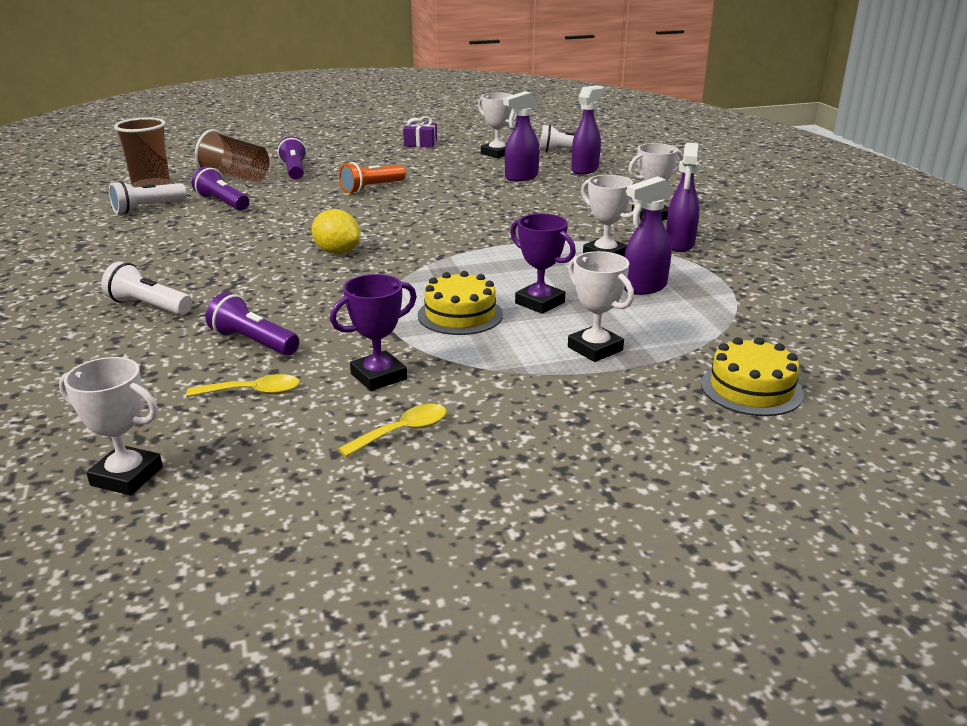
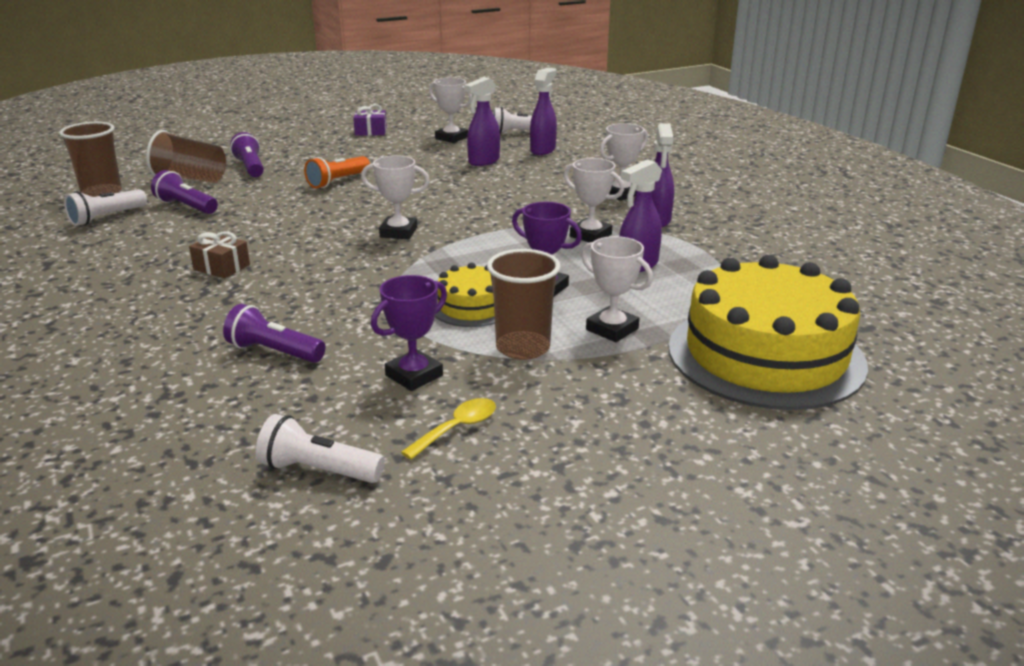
camera: 10 degrees left, 0 degrees up
white trophy [59,357,163,496] -> white trophy moved to [361,155,430,239]
white flashlight [101,262,192,315] -> white flashlight moved to [256,414,385,483]
yellow spoon [186,374,300,397] -> none
yellow lemon [311,209,360,254] -> none
yellow cake [701,337,804,416] -> yellow cake [668,255,868,410], size x2.09
none -> brown gift [189,231,250,278]
none -> brown cup [487,249,560,360]

